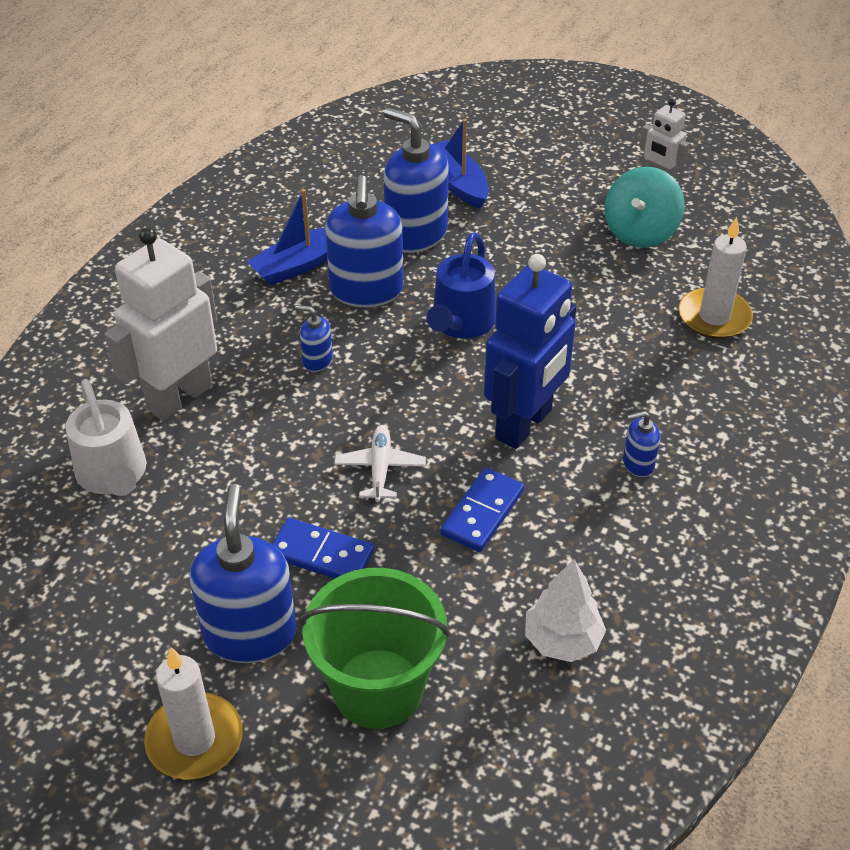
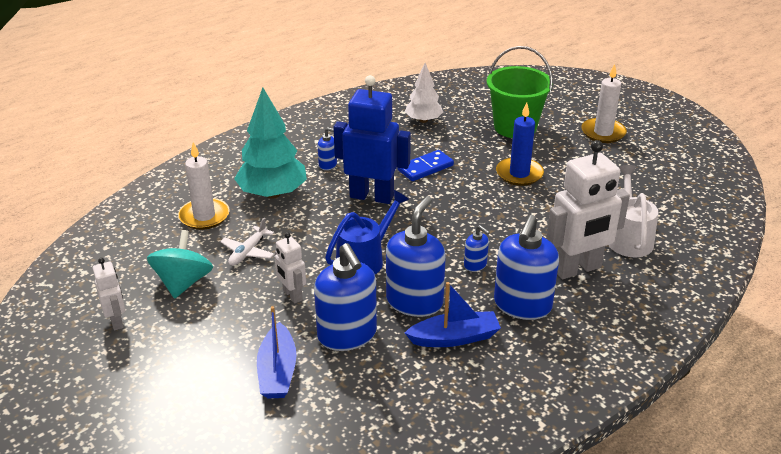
camera: 155 degrees left, 10 degrees down
blue soap dispenser [190,484,297,663] -> blue soap dispenser moved to [494,215,559,320]
blue domino [272,518,374,579] -> blue candle [496,102,544,186]
white plane [334,425,426,502] -> white plane moved to [220,218,274,266]
blue robot [484,254,576,449] -> blue robot turned 45 degrees clockwise [333,75,411,204]
turquoise spinning top [605,167,685,248] -> turquoise spinning top turned 45 degrees counterclockwise [147,230,213,298]
none -> turquoise tree [234,88,307,199]
none -> white robot [275,232,306,303]

